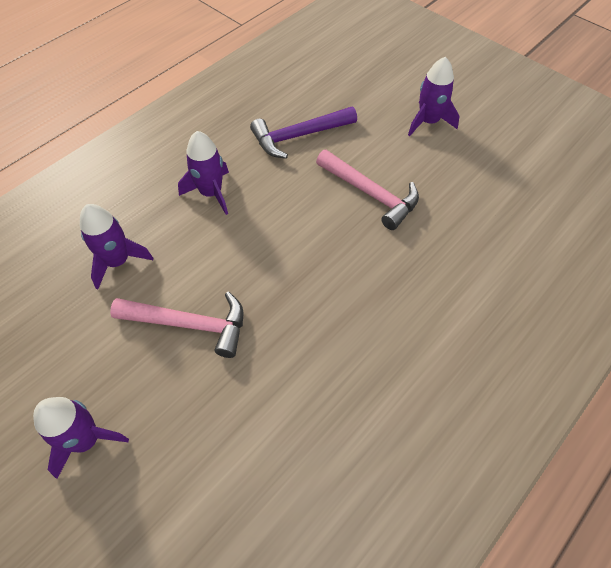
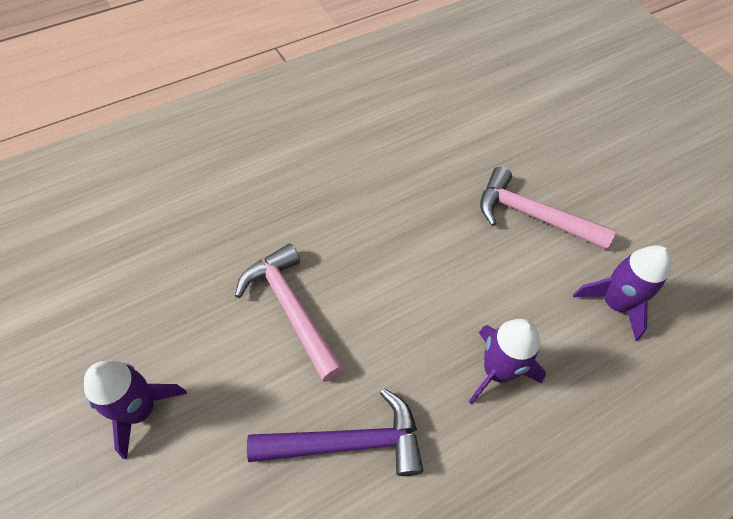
camera: 165 degrees left, 0 degrees up
purple rocket [33,397,129,479] -> none

